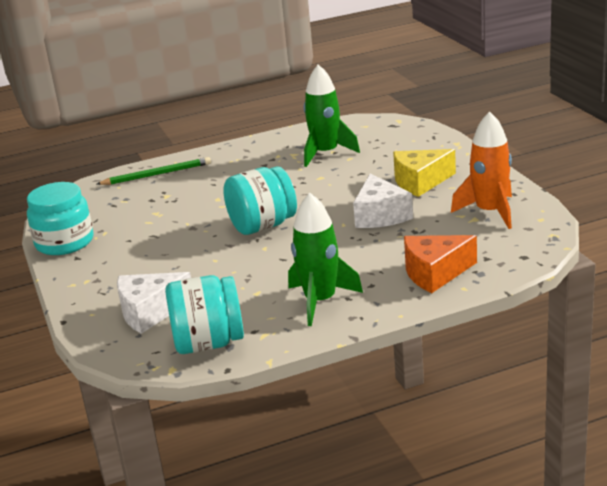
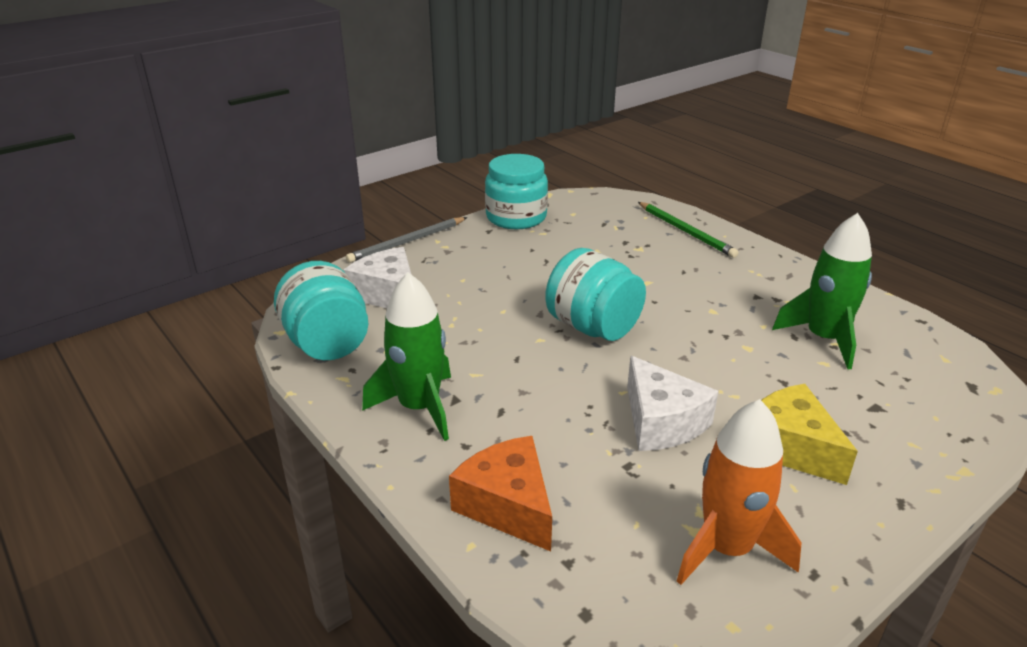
camera: 70 degrees right, 5 degrees up
white cheese [353,174,413,228] -> white cheese turned 90 degrees counterclockwise [627,356,718,451]
none -> grey pencil [346,217,467,263]

